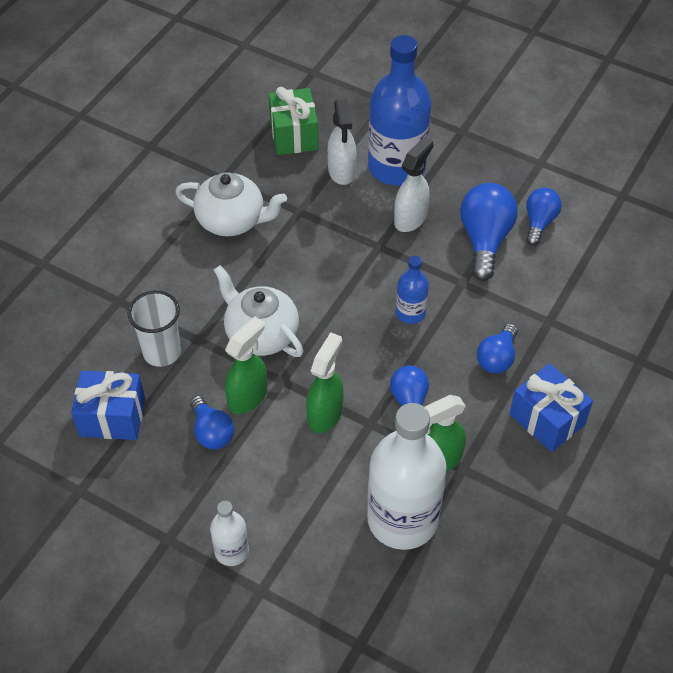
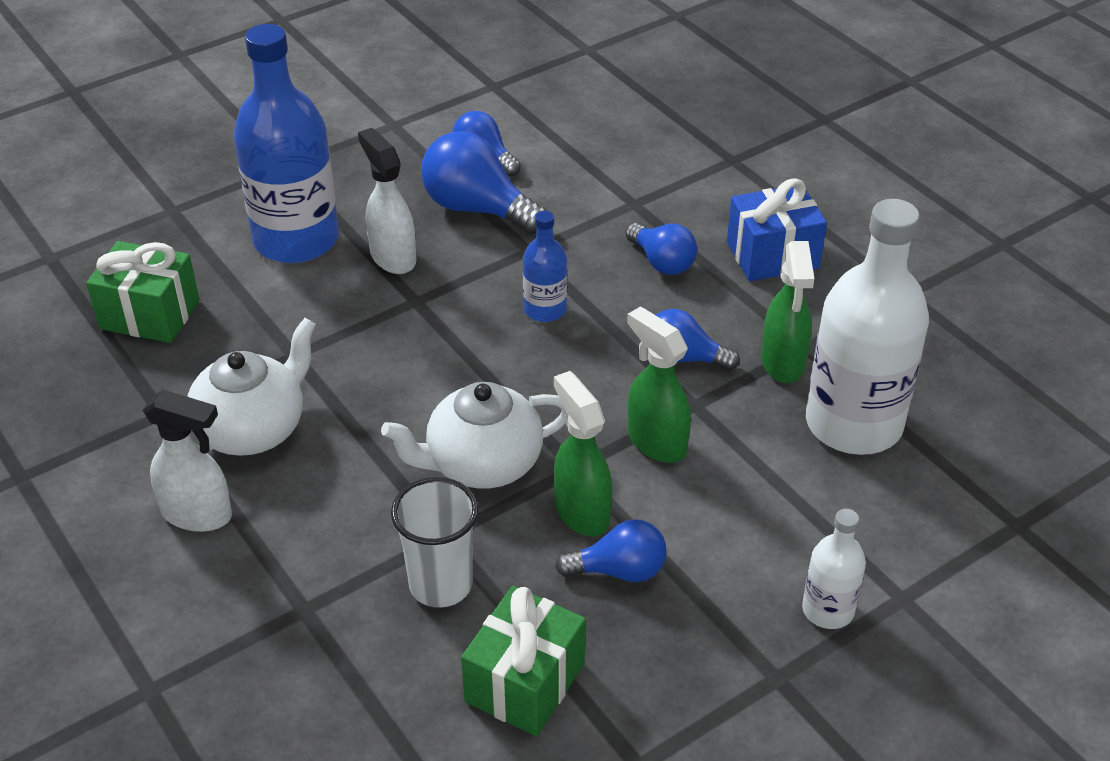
camera: 65 degrees left, 10 degrees down
blue gift [71,371,145,440] -> green gift [461,586,586,736]
white spray bottle [327,99,357,185] -> white spray bottle moved to [143,389,232,532]

